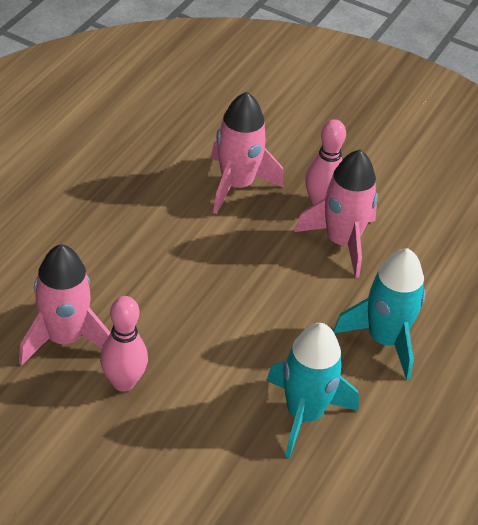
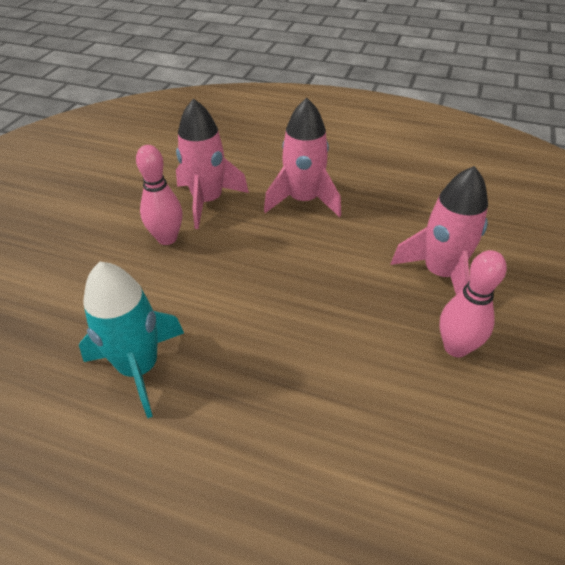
camera: 85 degrees right, 0 degrees up
pink rocket [294,150,378,278] -> pink rocket moved to [264,98,341,217]
turquoise rocket [333,248,426,380] -> none

